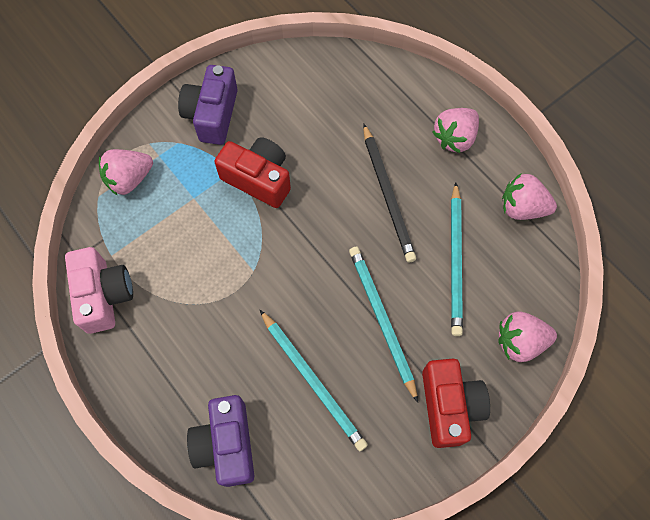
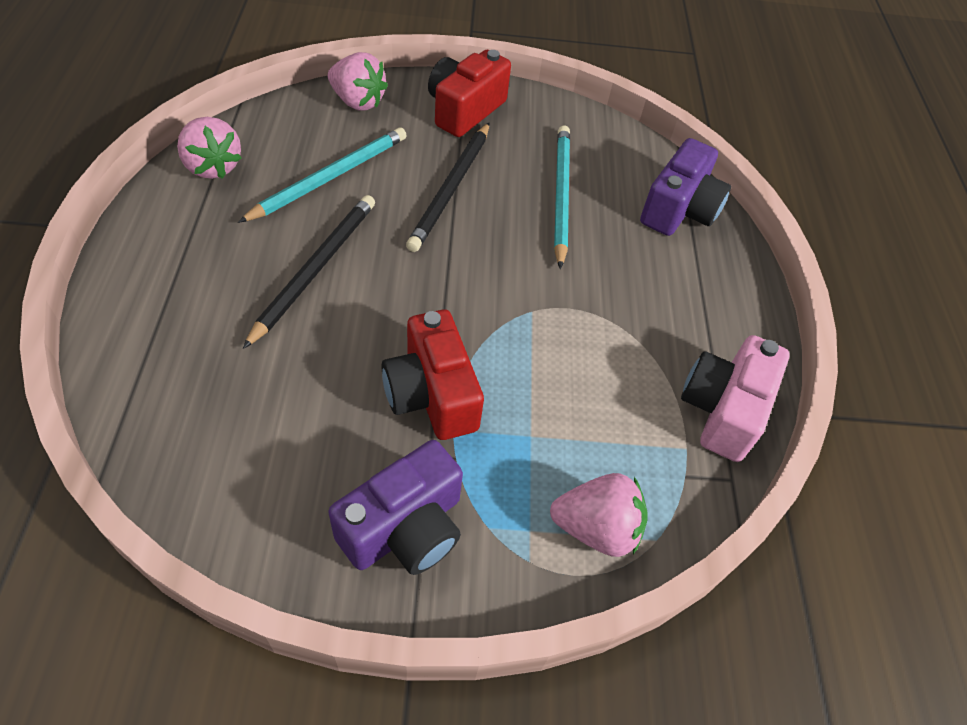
camera: 145 degrees left, 15 degrees down
turquoise pencil [349,247,418,403] -> black pencil [406,123,489,252]
pink strawberry [432,108,479,153] -> none

